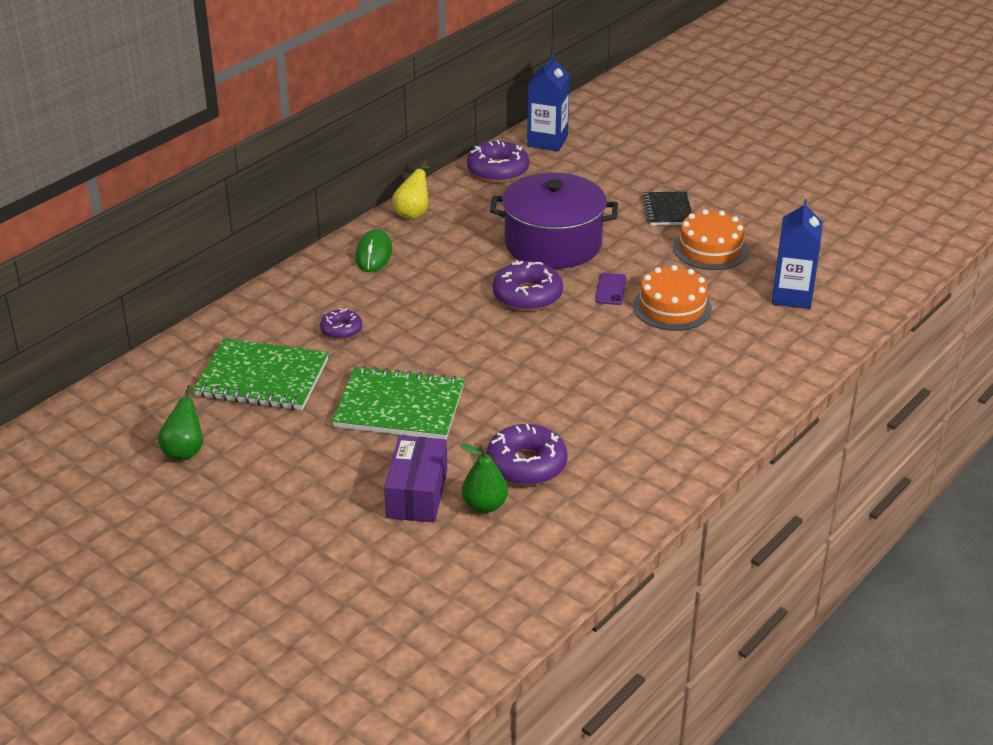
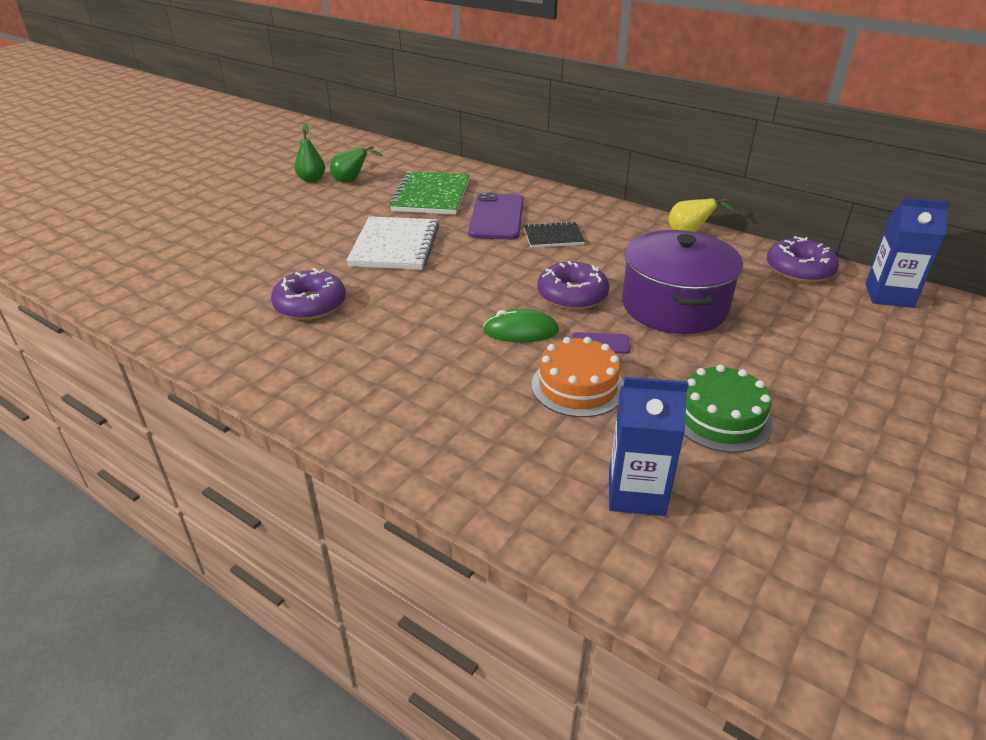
camera: 85 degrees right, 0 degrees up
purple donut [320,308,362,340] -> purple phone [468,192,524,240]
green notebook [332,366,464,439] -> white notebook [346,216,439,270]
green mouse [355,229,392,272] -> green mouse moved to [483,309,559,342]
purple box [384,435,447,522] -> none
green pear [461,444,508,513] -> green pear moved to [294,124,325,183]
black notebook [642,191,692,225] -> black notebook moved to [524,221,585,248]
orange cake [673,209,748,270] -> green cake [684,365,773,453]

